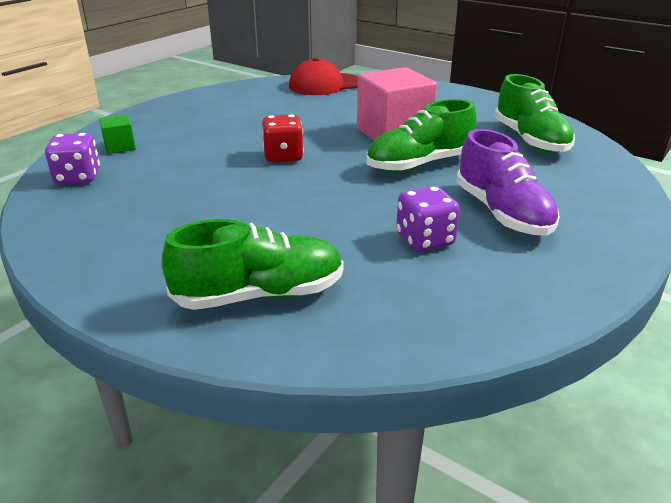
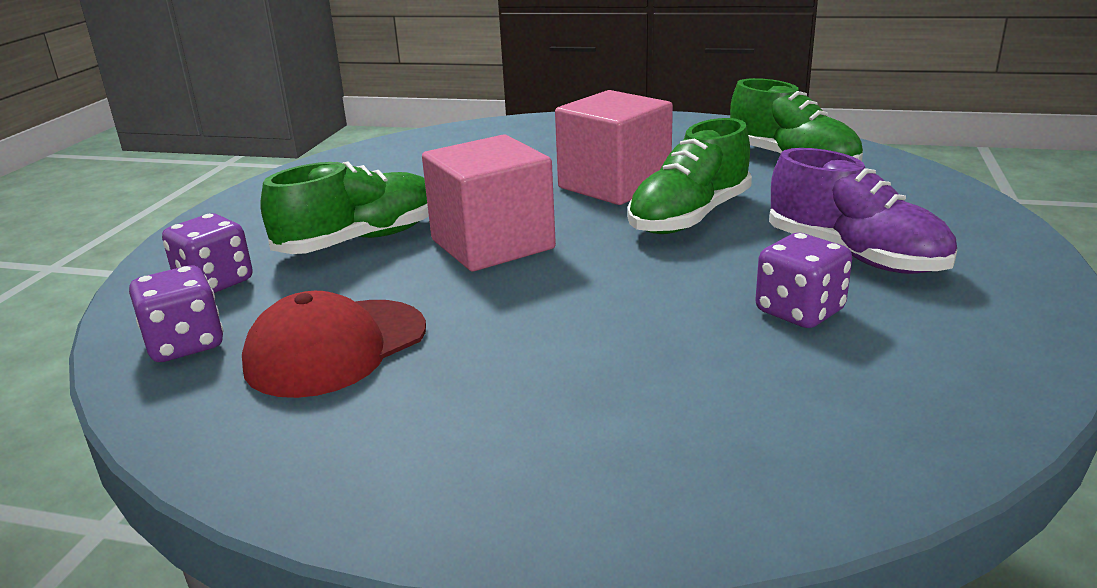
camera: 20 degrees left, 5 degrees down
green cube [99,115,136,154] -> purple dice [162,214,253,293]
green shoe [162,219,344,310] -> green shoe moved to [261,161,429,254]
red dice [262,114,304,162] -> pink cube [422,135,556,271]
red cap [289,58,358,95] -> red cap moved to [242,291,426,398]

